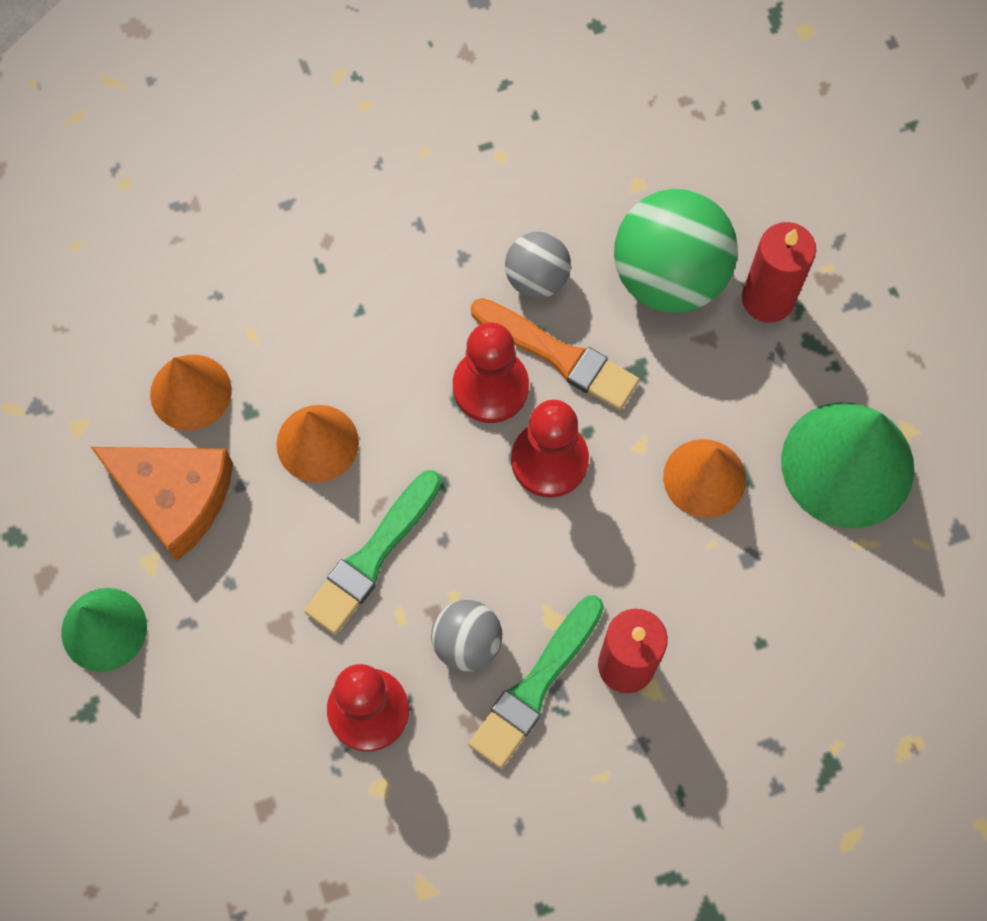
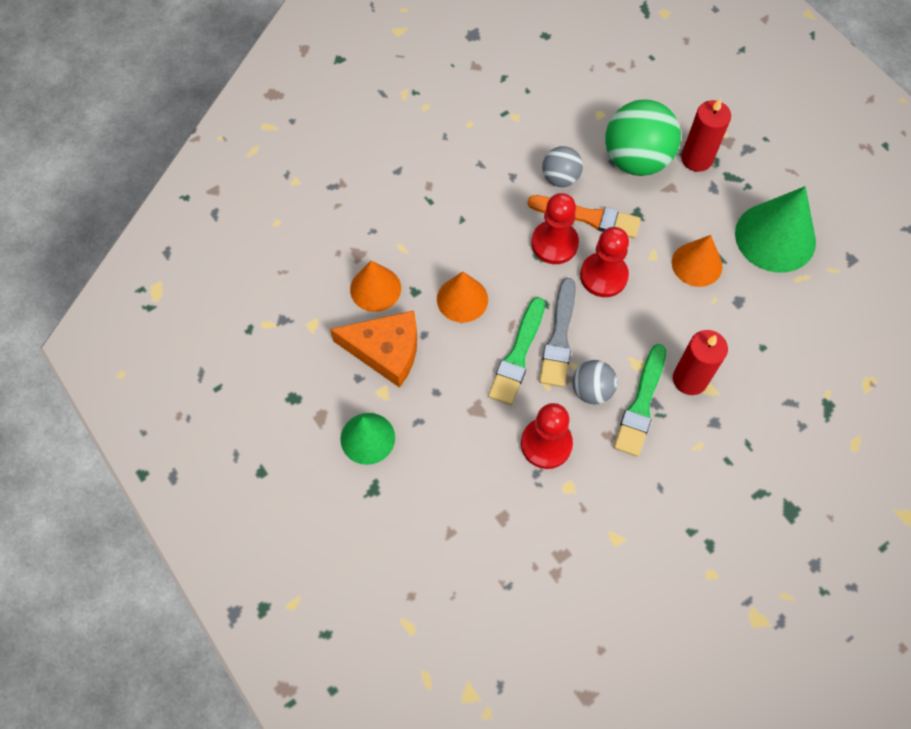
camera: 15 degrees left, 5 degrees down
none -> grey brush [539,278,576,387]

